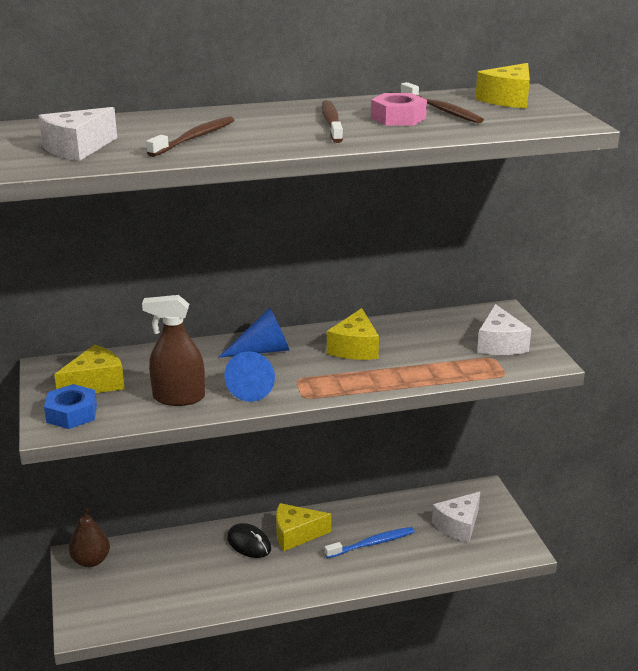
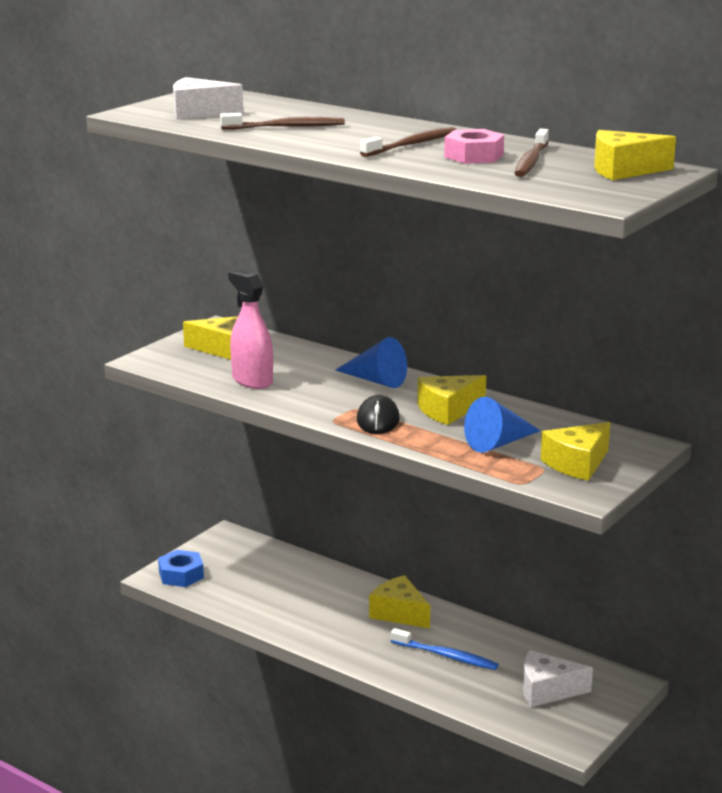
camera: 50 degrees right, 5 degrees down
blue nut [44,384,97,429] -> blue nut moved to [158,550,204,587]
brown pear [69,507,110,567] -> none
brown spray bottle [142,295,205,406] -> pink spray bottle [228,270,273,389]
blue cone [224,351,275,402] -> blue cone moved to [464,397,541,453]
black mouse [227,523,271,558] -> black mouse moved to [357,395,400,434]
white cheese [477,304,531,355] -> yellow cheese [541,422,610,481]

